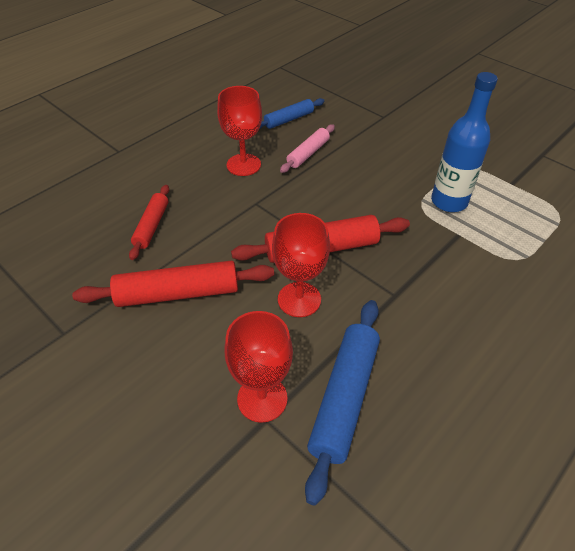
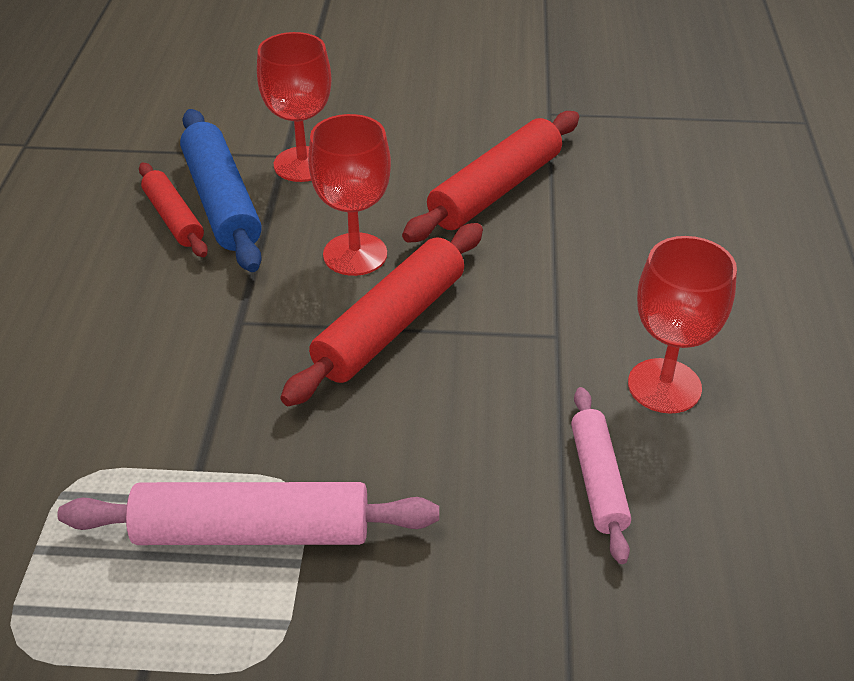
camera: 140 degrees right, 5 degrees down
red rolling pin [129,185,169,260] -> red rolling pin moved to [139,163,208,257]
blue rolling pin [260,98,325,129] -> none
blue bottle [431,72,498,212] -> pink rolling pin [57,482,439,545]

